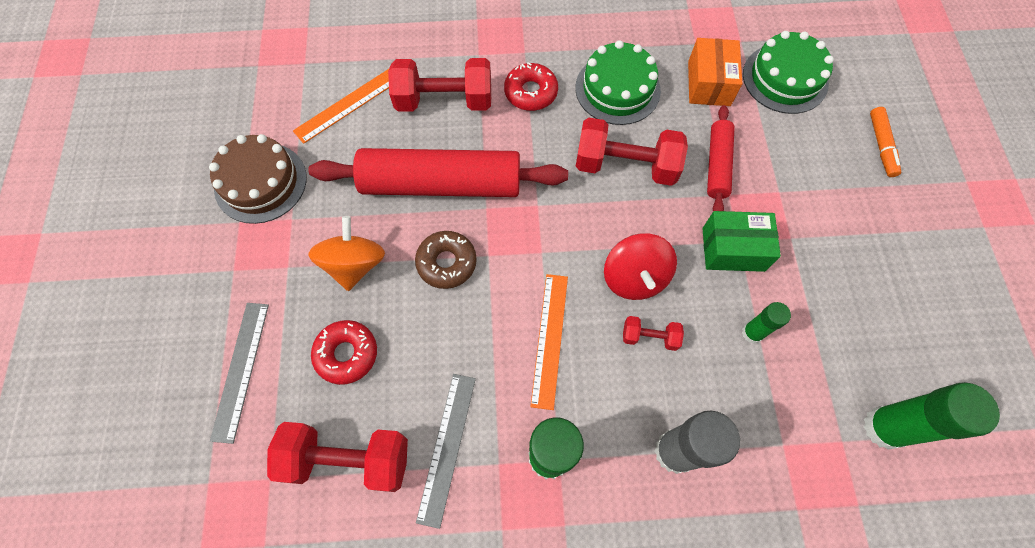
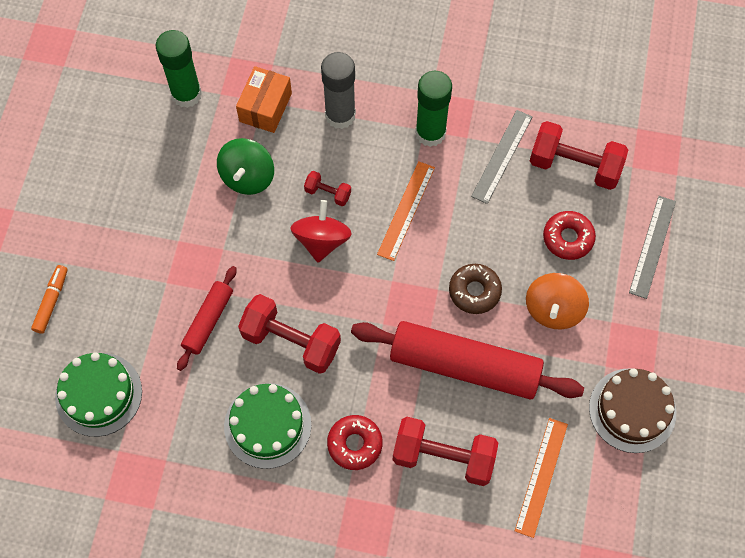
camera: 165 degrees left, 0 degrees up
orange ruler [293,69,389,144] -> orange ruler turned 45 degrees counterclockwise [515,418,568,538]
orange box [688,38,743,106] -> orange box moved to [236,66,292,133]
green box [702,211,781,272] -> none
green glue stick [742,302,791,344] -> green spinning top [217,138,274,195]

